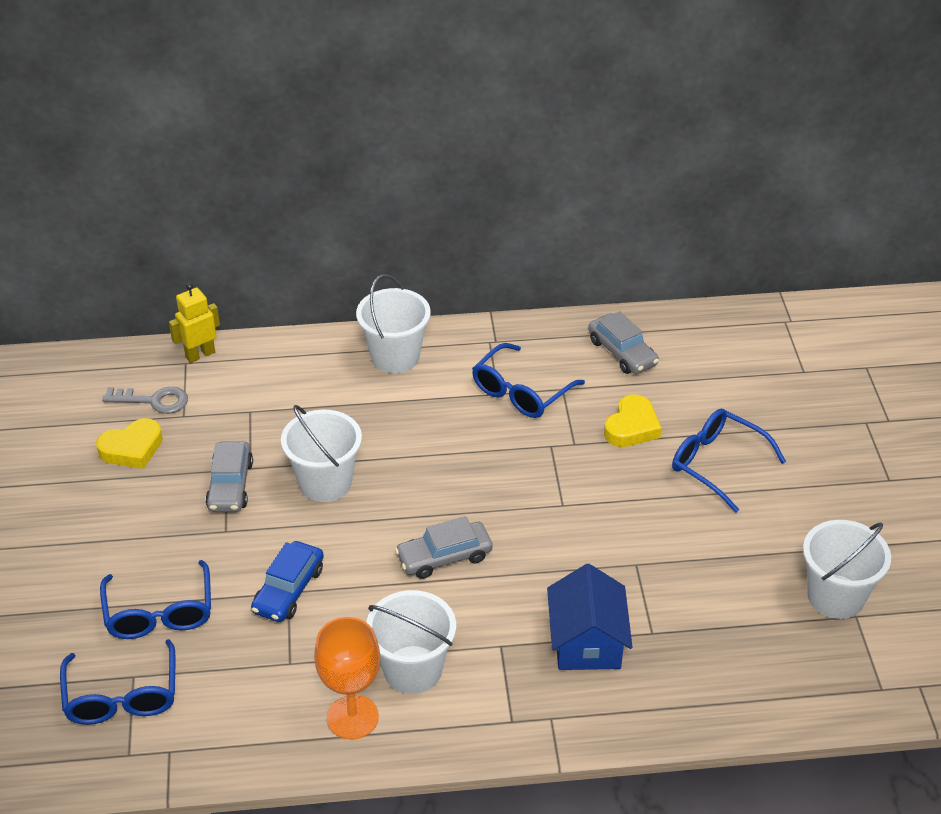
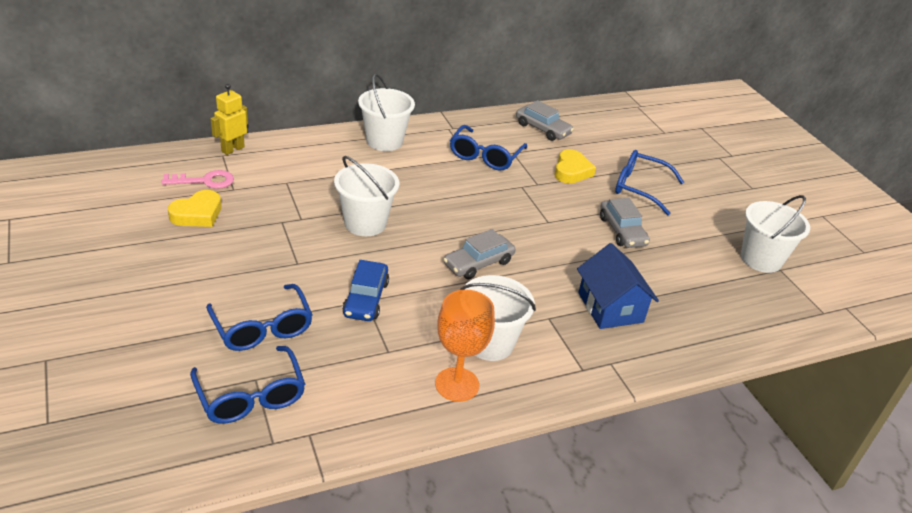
camera: 20 degrees left, 5 degrees down
grey key [102,387,188,414] -> pink key [161,170,234,189]
grey car [205,441,253,512] -> grey car moved to [600,198,650,248]

